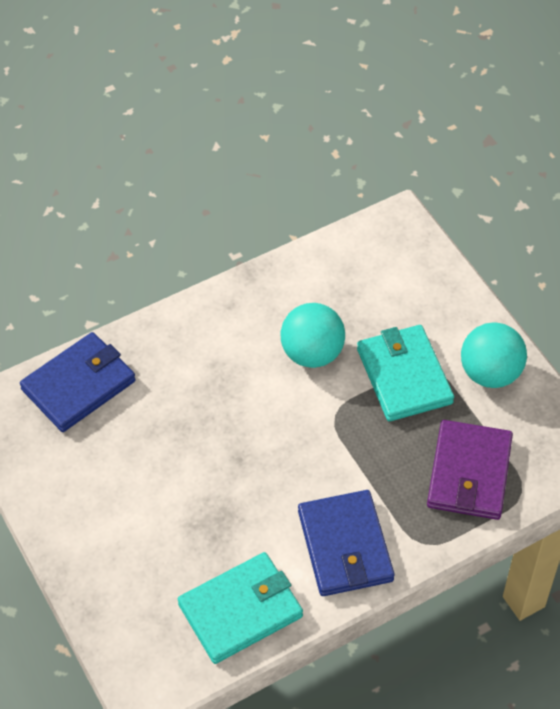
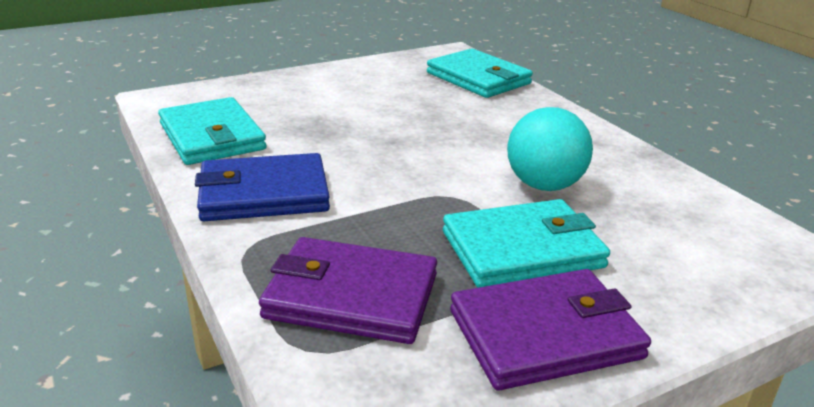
camera: 90 degrees right, 25 degrees down
blue wallet [20,332,136,432] -> turquoise wallet [427,49,533,98]
turquoise ball [461,322,527,388] -> purple wallet [450,269,651,391]

